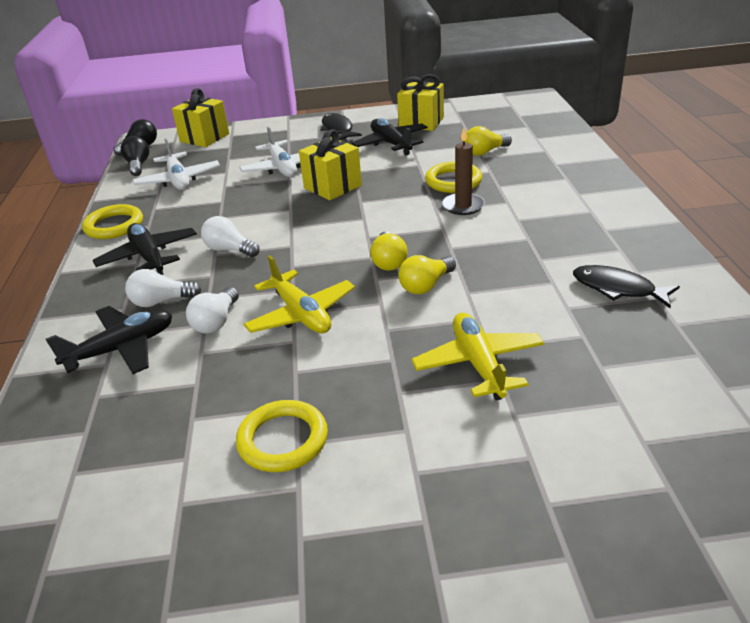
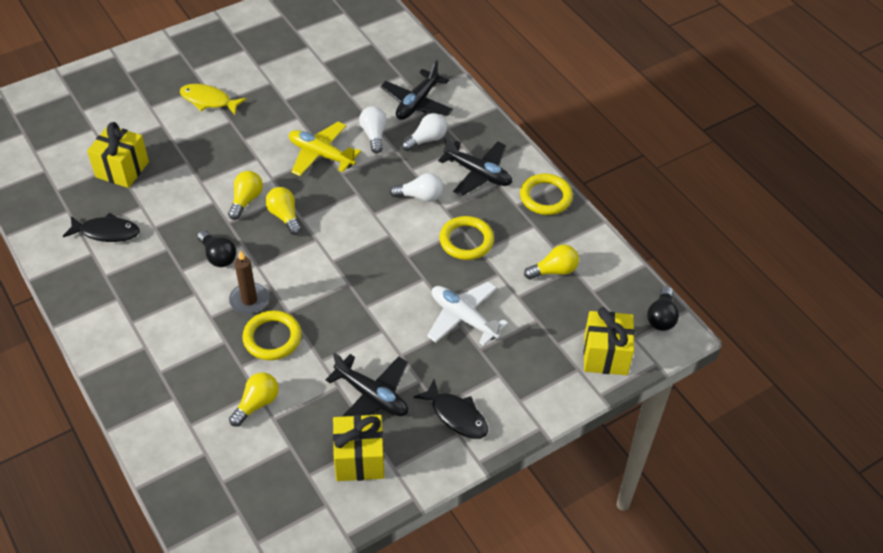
camera: 150 degrees right, 15 degrees up
black light bulb [121,136,149,176] -> black light bulb moved to [197,230,236,267]
white plane [133,138,220,190] -> yellow light bulb [524,245,579,279]
yellow ring [236,400,328,472] -> yellow ring moved to [439,216,494,260]
yellow gift [299,129,362,200] -> yellow gift moved to [87,122,149,188]
yellow plane [411,313,544,401] -> none
none -> yellow fish [180,84,246,115]

